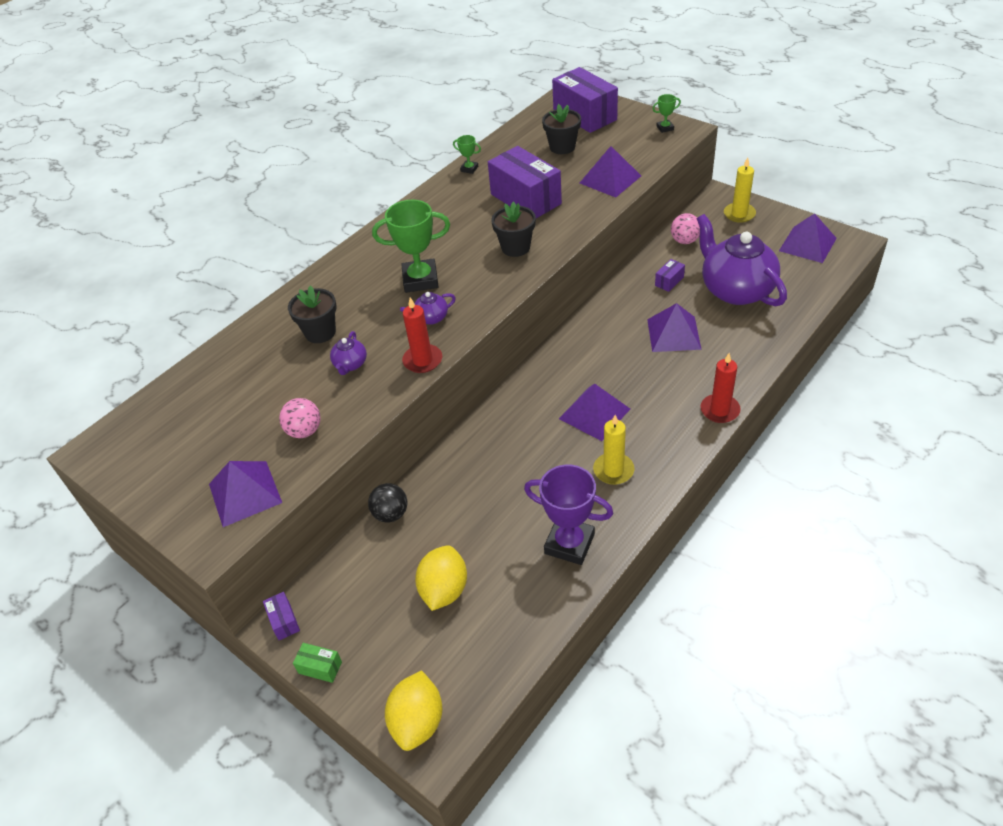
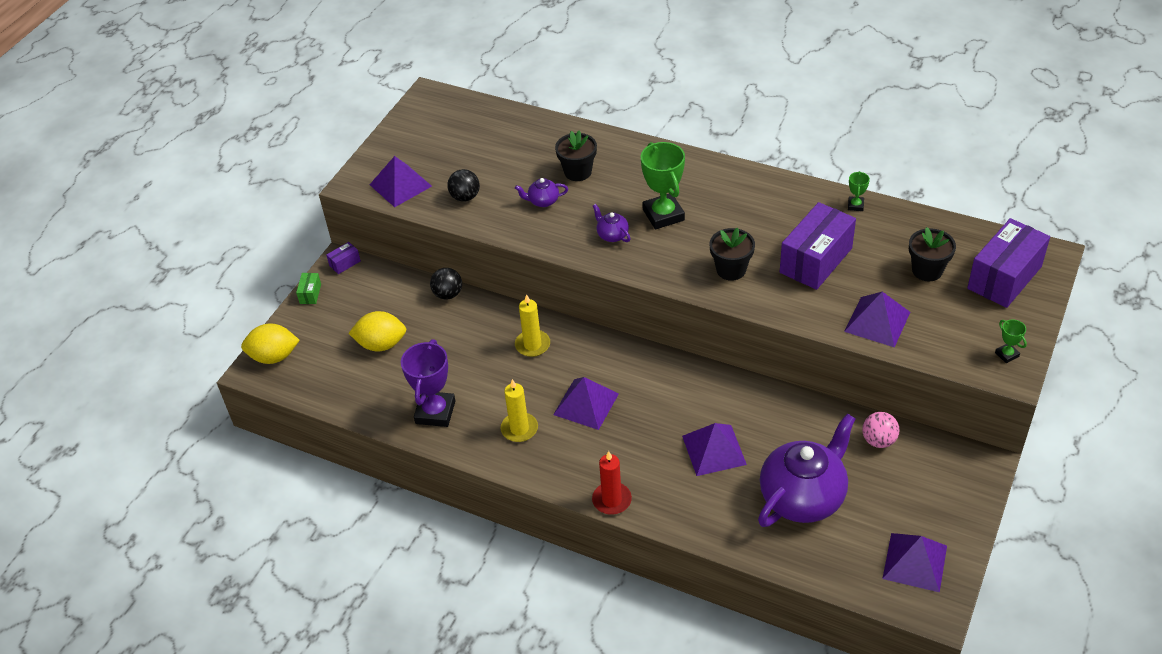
camera: 75 degrees right, 0 degrees up
pink ball [279,398,321,438] -> black ball [447,169,480,202]
red candle [402,297,442,373] -> none
purple box [655,259,685,292] -> none
yellow candle [724,157,756,223] -> yellow candle moved to [515,294,550,357]

